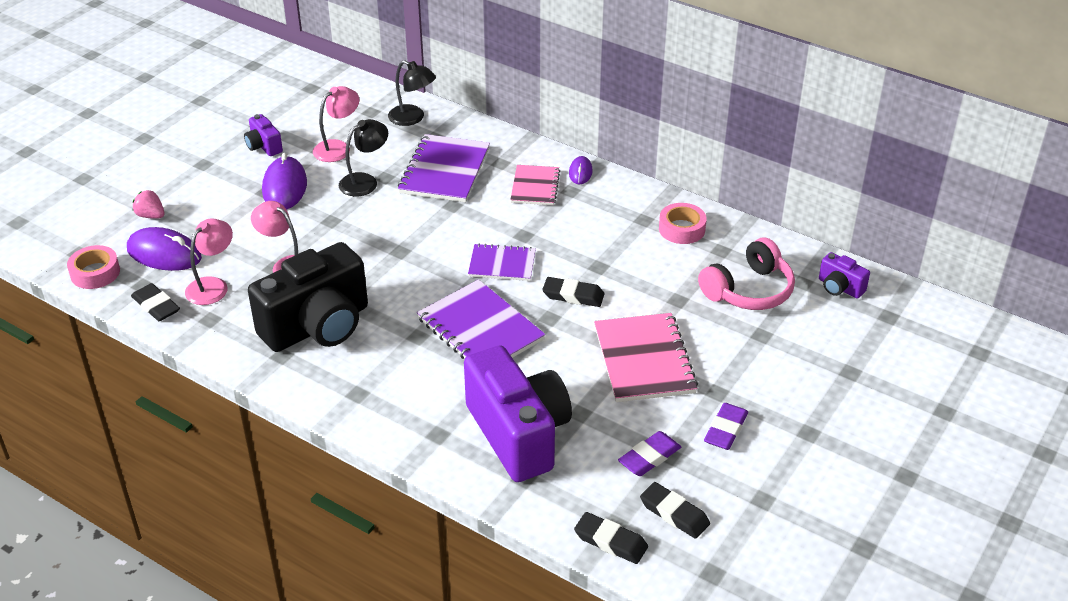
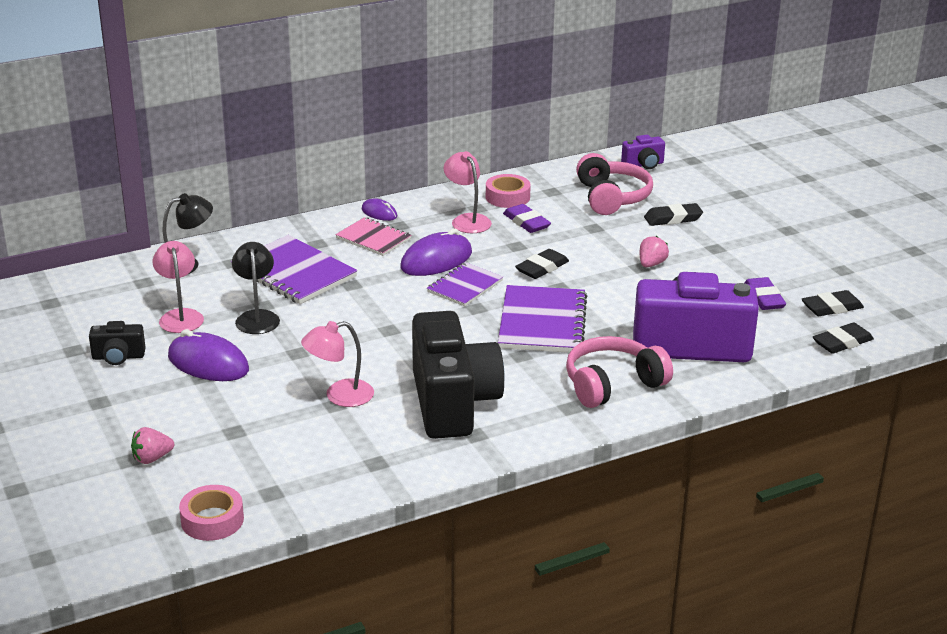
camera: 60 degrees left, 10 degrees down
purple mouse [127,227,202,271] -> purple mouse moved to [400,228,472,276]
black eraser [131,283,180,321] -> black eraser moved to [644,203,703,226]
pink lamp [185,219,233,305] -> pink lamp moved to [444,151,492,233]
purple camera [244,114,283,156] -> black camera [89,321,146,365]
purple notebook [417,279,545,359] -> purple notebook turned 75 degrees counterclockwise [498,285,588,353]
pink notebook [594,313,698,402] -> pink strawberry [640,236,669,267]
purple eraser [704,403,748,450] -> purple eraser moved to [503,204,551,233]
none -> pink headphones [566,336,673,408]

